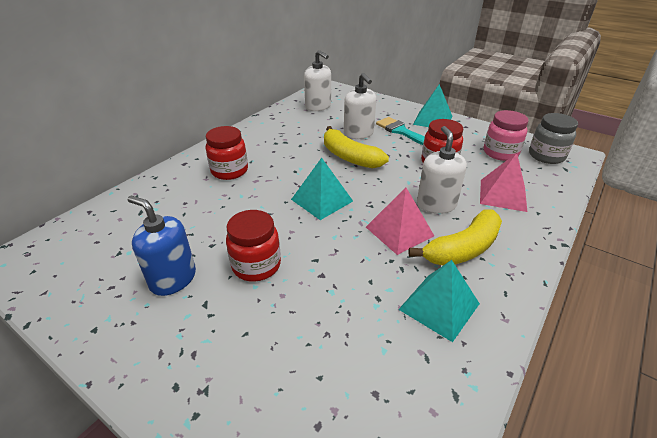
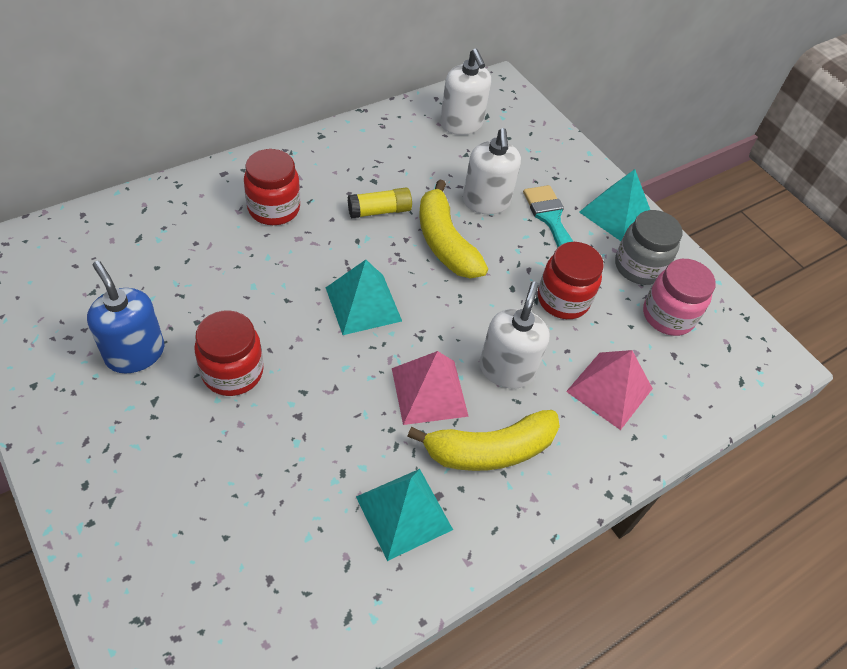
camera: 15 degrees right, 15 degrees up
grey jar [529,113,578,164] -> grey jar moved to [615,210,682,285]
none -> yellow glue stick [348,188,412,219]

